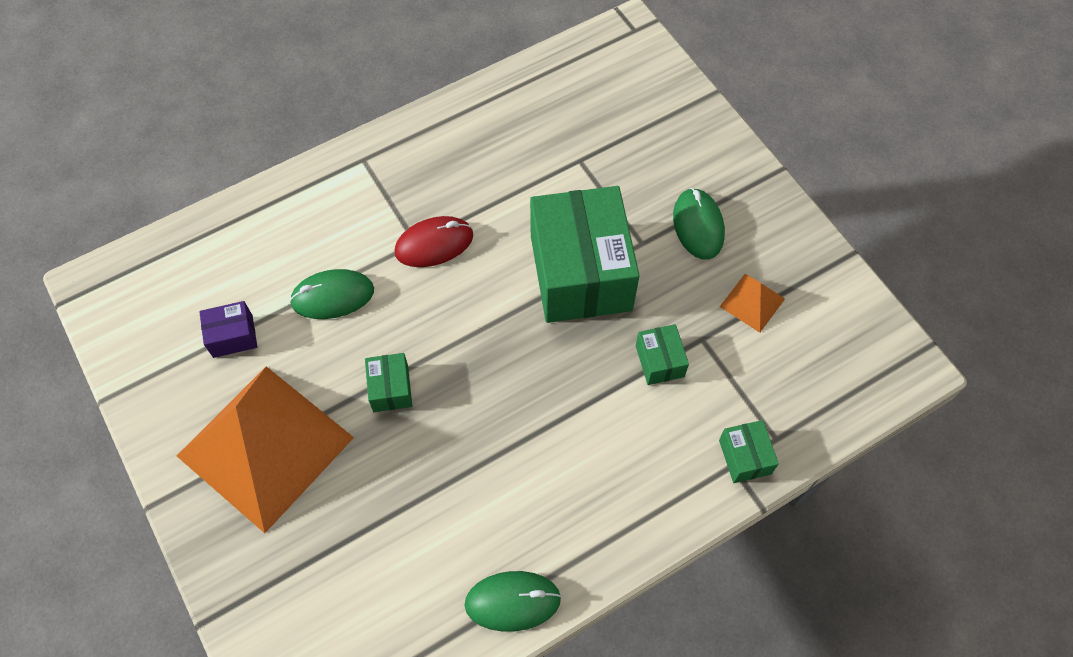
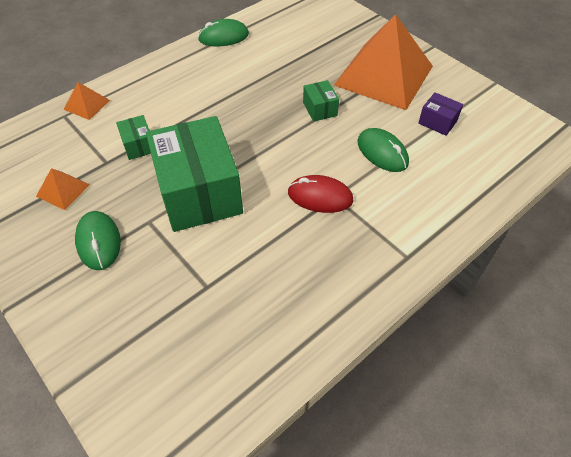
camera: 170 degrees right, 10 degrees down
purple box [199,301,257,358] -> purple box turned 60 degrees clockwise [418,92,463,136]
green mouse [289,269,374,319] -> green mouse turned 75 degrees clockwise [357,128,409,172]
red mouse [394,216,473,267] -> red mouse turned 45 degrees clockwise [288,175,353,213]
green box [719,420,779,483] -> orange pyramid [64,82,110,120]

